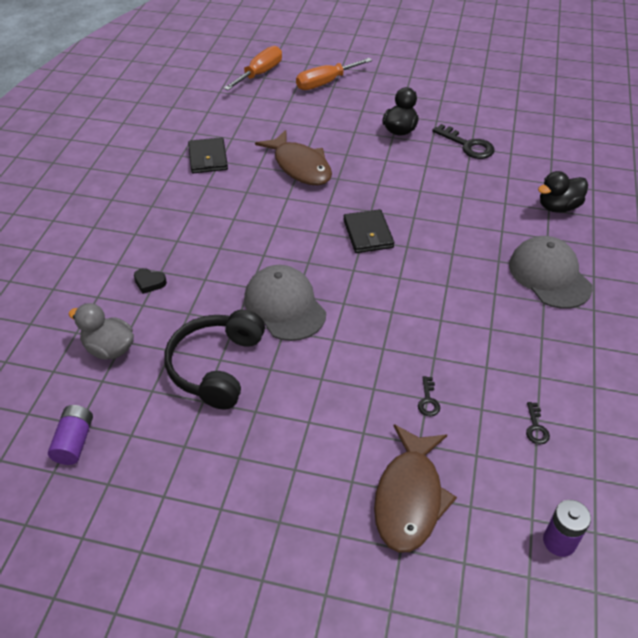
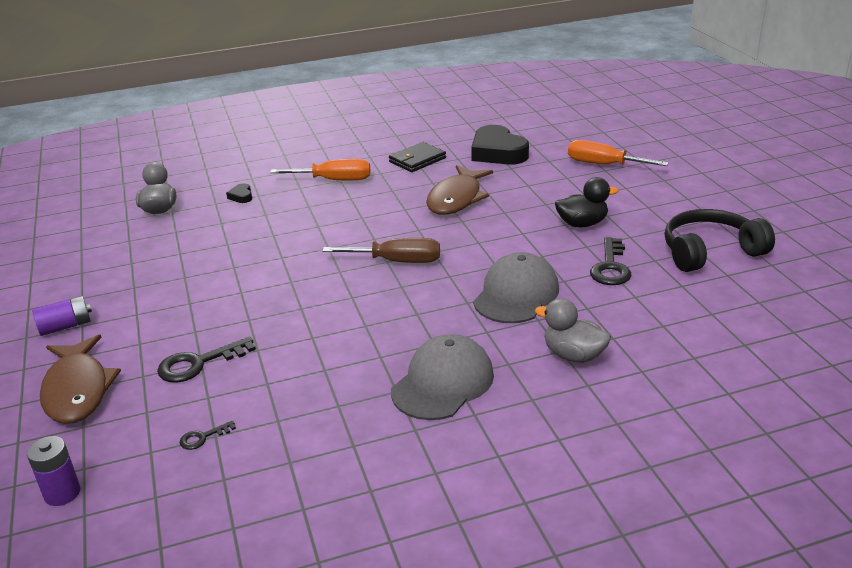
camera: 60 degrees right, 15 degrees down
purple battery [48,405,93,465] -> purple battery moved to [32,296,92,336]
black headphones [164,310,265,410] -> black headphones moved to [665,209,775,272]
orange screwdriver [224,46,282,90] -> orange screwdriver moved to [270,159,370,180]
grey cap [244,265,326,341] -> grey cap moved to [473,252,559,323]
black wallet [343,209,394,253] -> brown screwdriver [322,238,440,263]
brown fish [374,424,457,553] -> brown fish turned 90 degrees counterclockwise [40,335,121,424]
black key [418,376,440,417] -> black key [157,337,256,383], size x1.94
black duck [538,171,588,213] -> grey duck [535,298,611,363]
none -> black heart [471,125,529,165]

